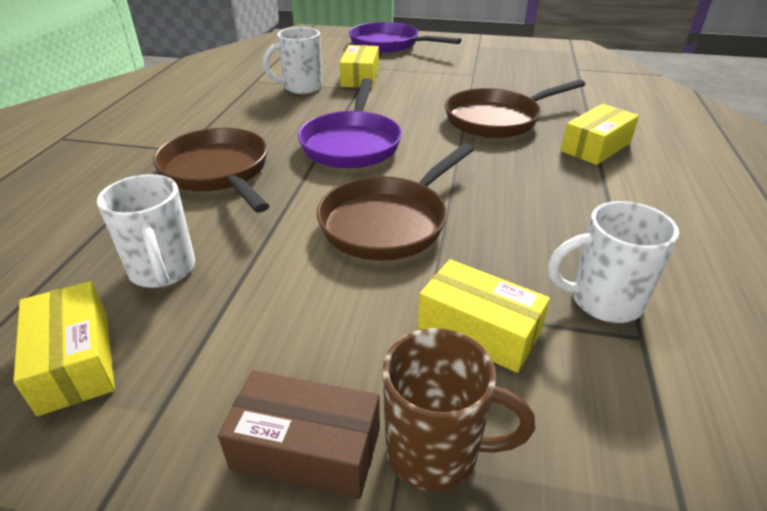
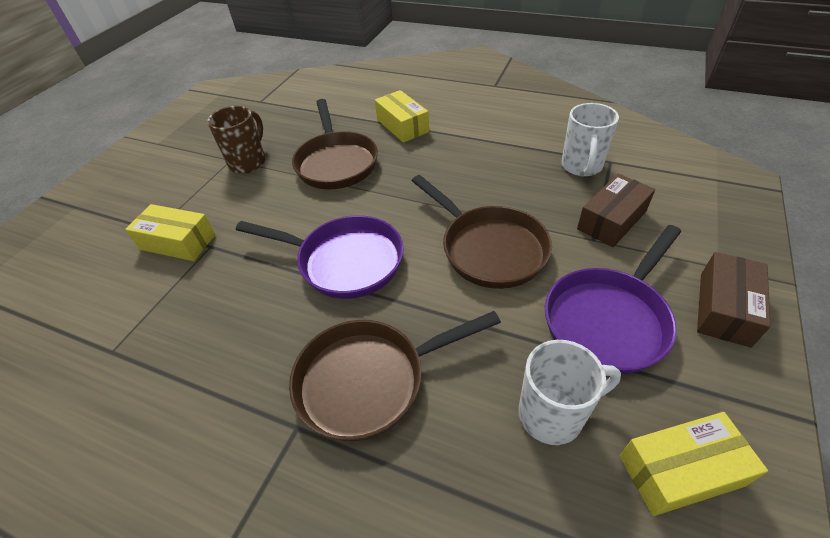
camera: 75 degrees left, 10 degrees up
white mug [263,27,322,94] -> none
purple pan [349,22,461,53] -> purple pan moved to [545,225,681,374]
brown mug [383,328,535,491] -> brown mug moved to [207,106,266,174]
yellow box [418,259,550,373] -> brown box [577,174,655,247]

